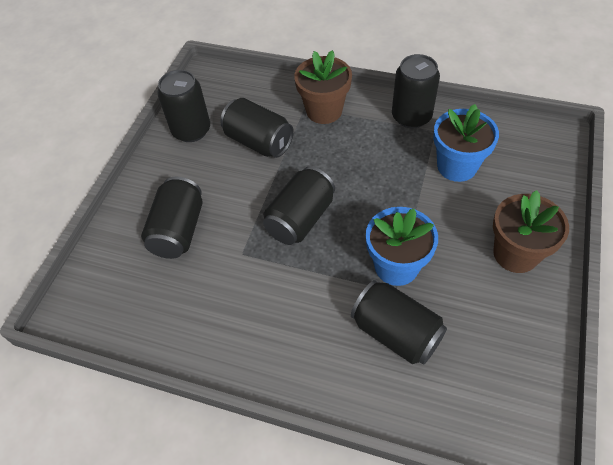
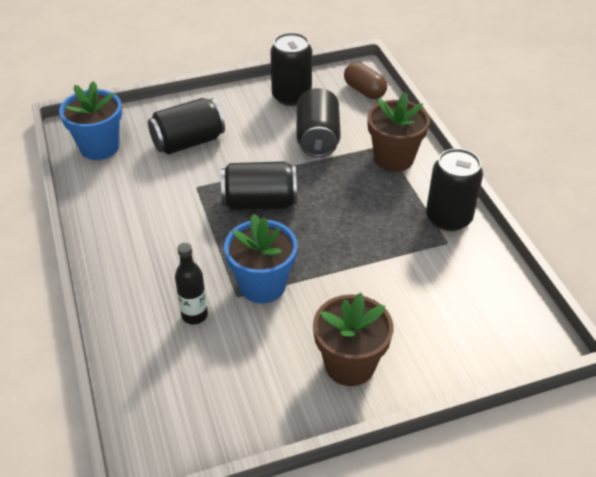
camera: 50 degrees right, 10 degrees down
black can [351,280,447,365] -> black bottle [175,243,208,324]
blue flower pot [433,104,499,182] -> blue flower pot moved to [59,81,122,160]
none -> brown capsule [344,62,387,99]

